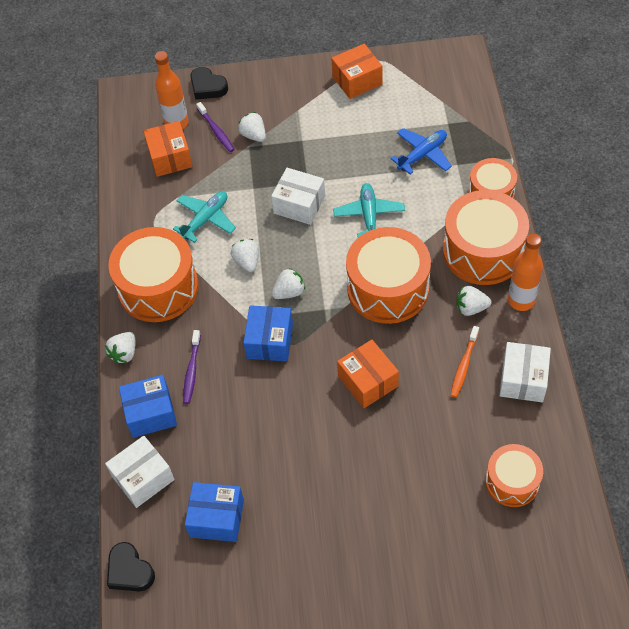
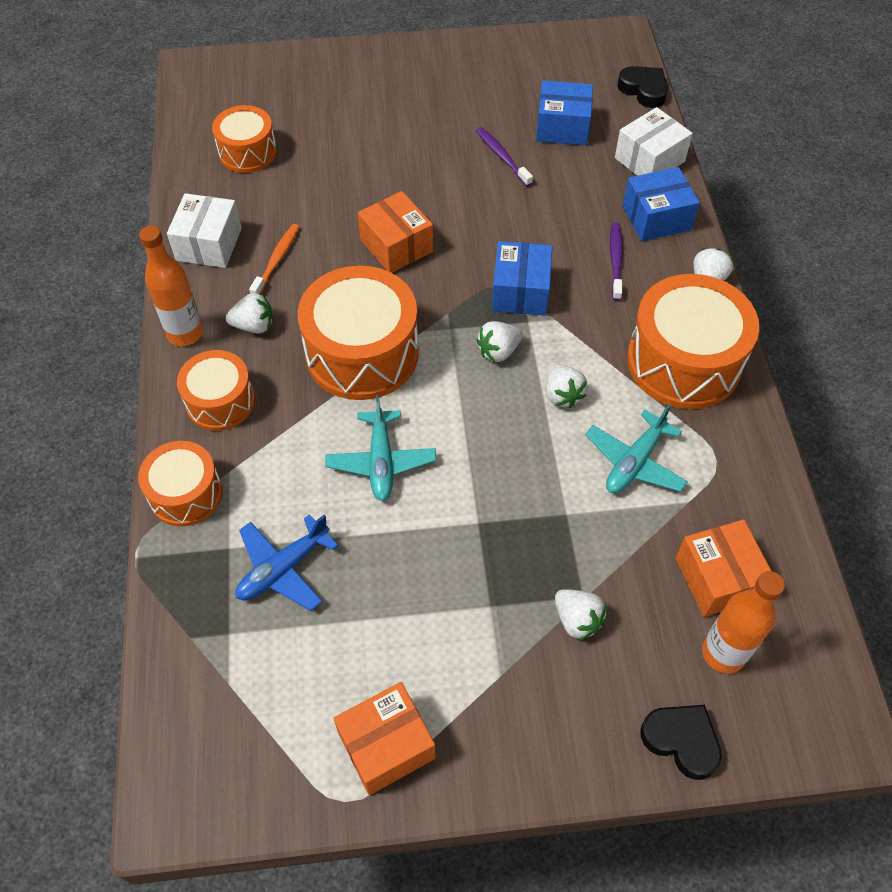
camera: 175 degrees right, 0 degrees up
purple toothbrush [196,102,235,152] -> purple toothbrush moved to [476,127,533,187]
white box [271,168,325,225] -> none
orange drum [443,190,529,285] -> orange drum [177,350,255,431], size x0.59

